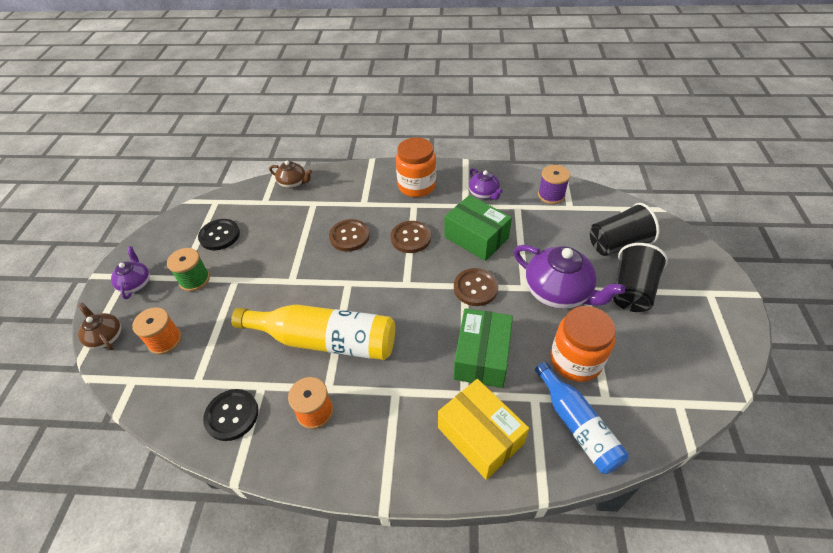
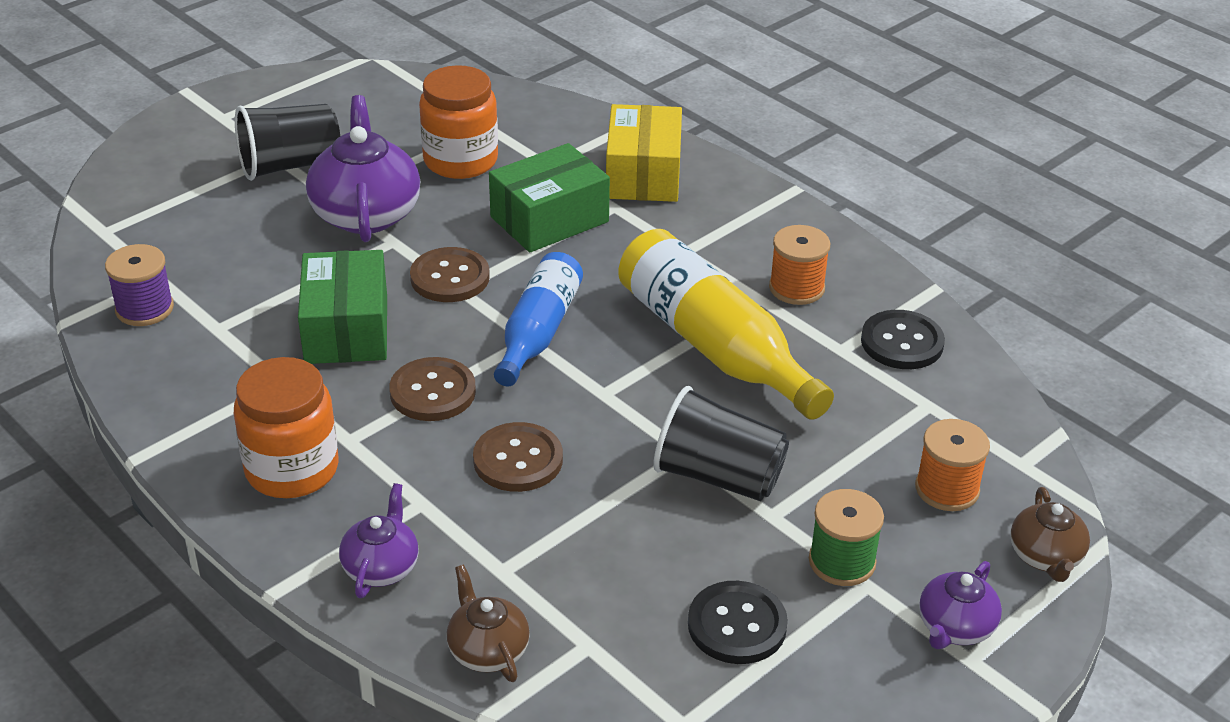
camera: 140 degrees left, 10 degrees down
purple teapot [469,168,503,200] -> purple teapot moved to [339,483,419,598]
blue bottle [535,362,629,474] -> blue bottle moved to [494,252,583,386]
black cup [590,203,659,256] -> black cup moved to [653,386,789,501]

